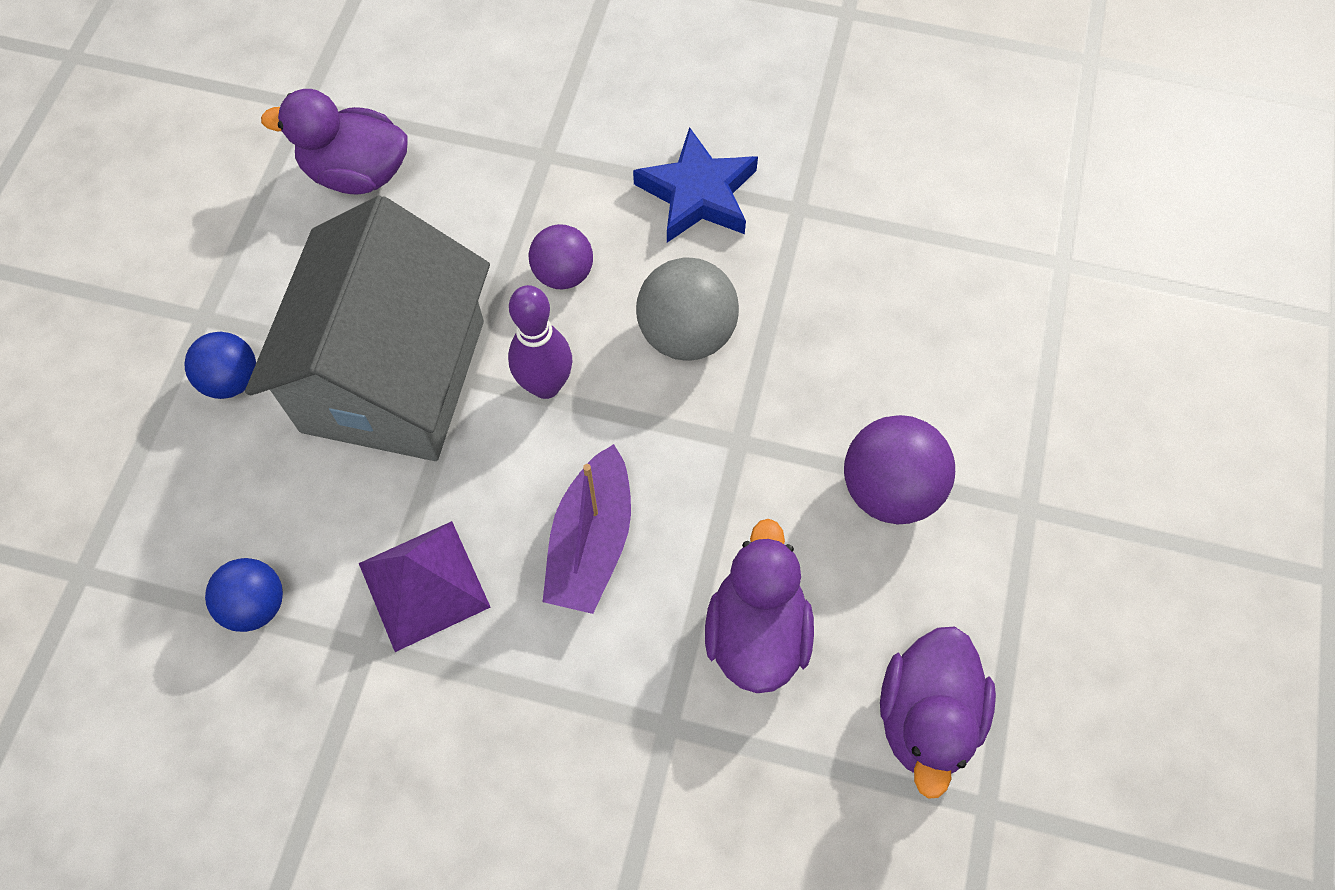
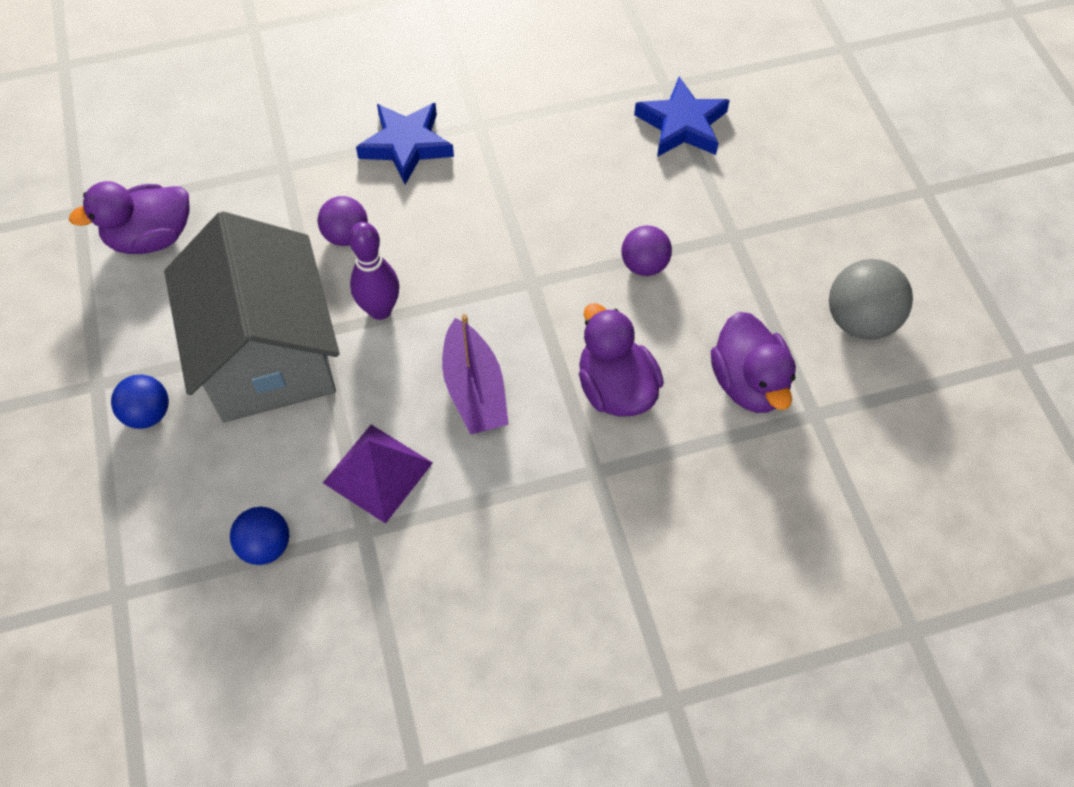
camera: 30 degrees left, 5 degrees down
grey ball [636,257,739,361] -> grey ball moved to [829,259,913,340]
purple ball [844,415,955,524] -> purple ball [621,225,672,276], size x0.65
none -> blue star [634,77,730,157]

